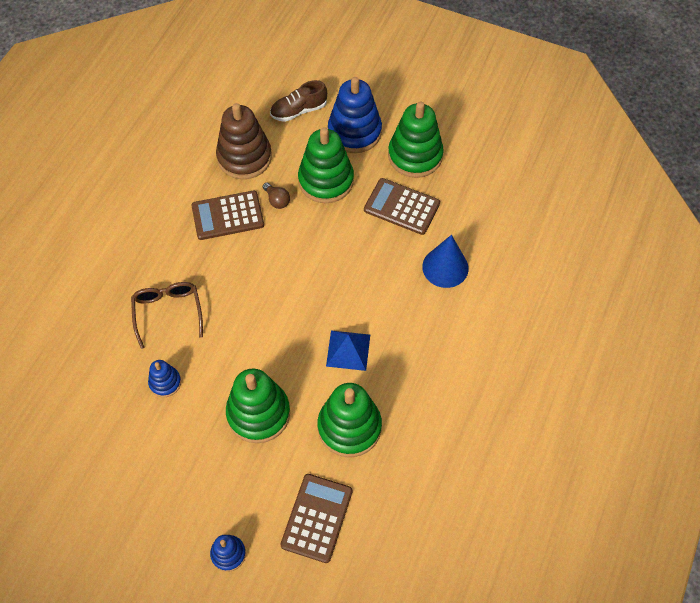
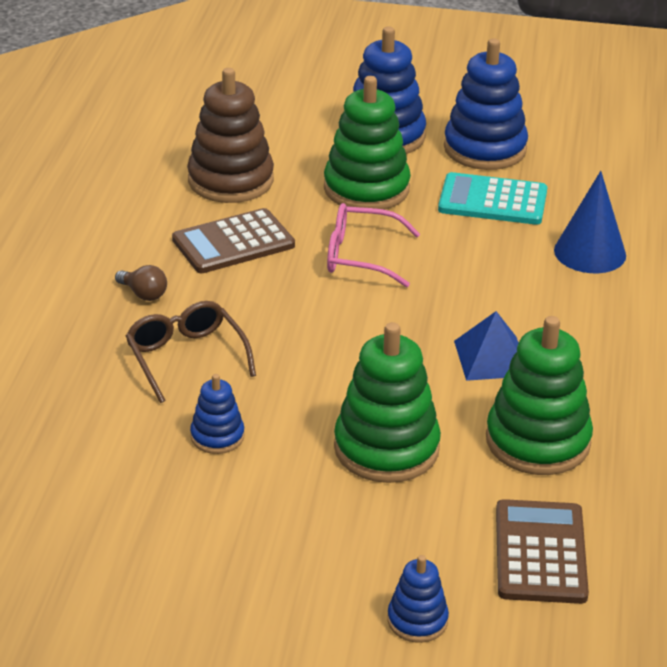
camera: 15 degrees left, 25 degrees down
brown light bulb [263,182,290,209] -> brown light bulb moved to [115,265,167,301]
brown shoe [270,80,327,122] -> none
brown calculator [364,178,440,235] -> turquoise calculator [438,172,547,225]
green stacking toy [388,101,444,178] -> blue stacking toy [444,38,528,170]
none -> pink glasses [327,203,420,288]

